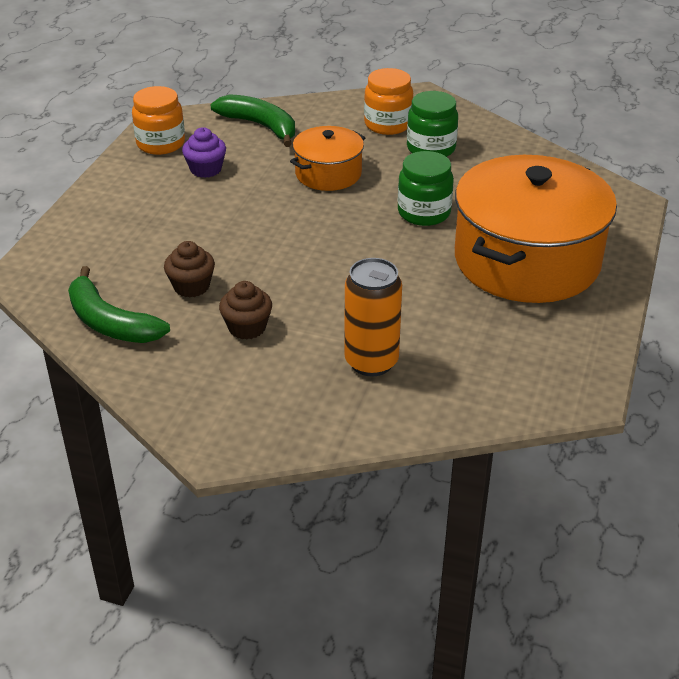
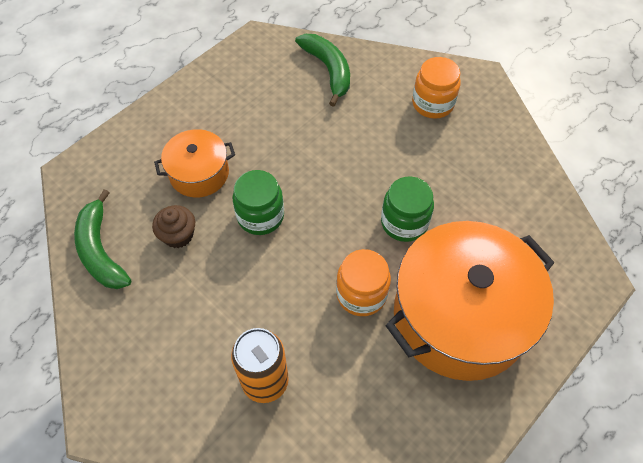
camera: 25 degrees right, 20 degrees up
orange jar [132,86,185,155] -> orange jar moved to [336,249,391,316]
purple cupcake [182,127,226,178] -> none
brown cupcake [219,281,272,340] -> none
orange pot [290,126,366,191] -> orange pot moved to [154,129,235,198]
green jar [407,91,458,157] -> green jar moved to [232,170,284,235]

